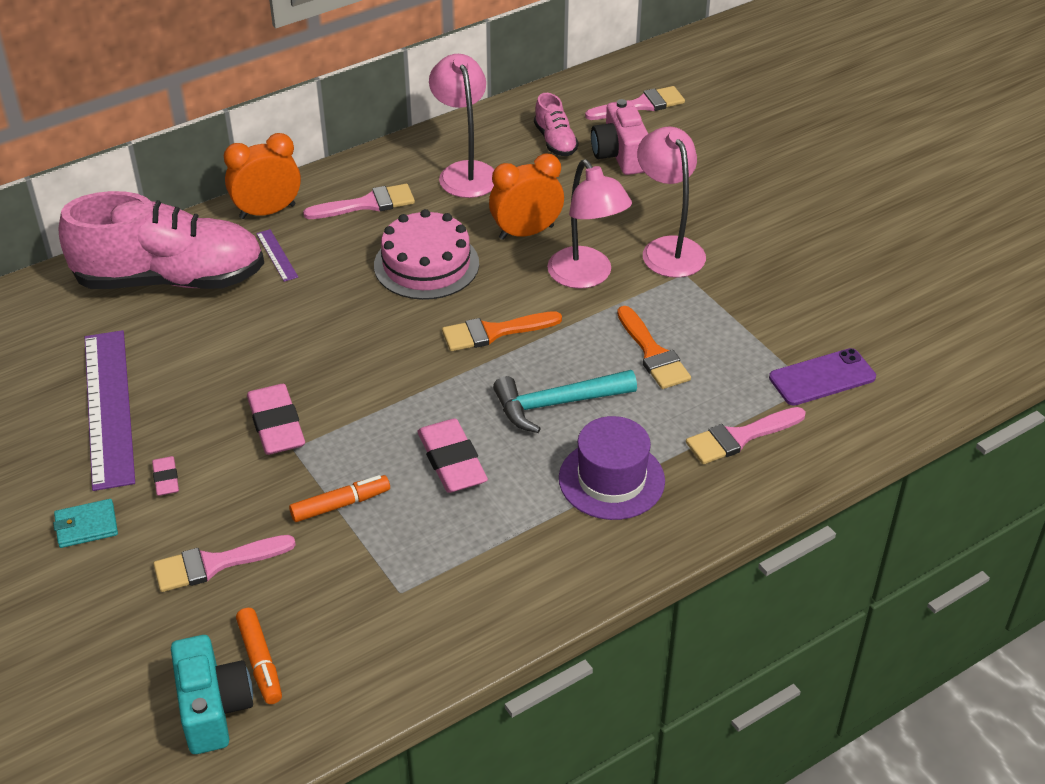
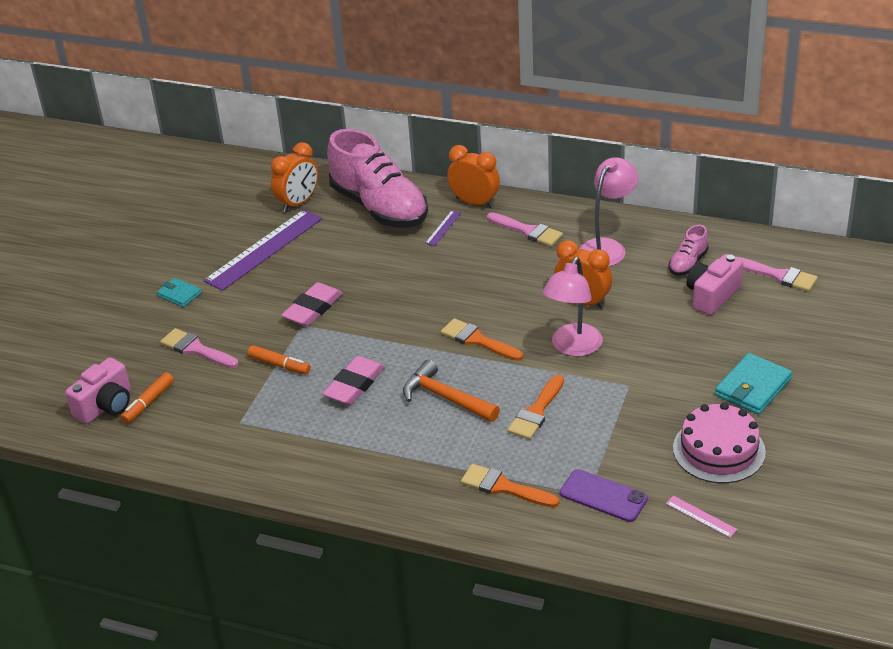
camera: 55 degrees right, 5 degrees down
pink eraser [152,456,179,496] -> none
turquoise camera [171,635,253,754] -> pink camera [65,357,131,424]
pink cake [374,209,479,300] -> pink cake moved to [673,402,766,483]
turquoise hammer [493,370,637,433] -> orange hammer [403,360,500,422]
purple hat [559,416,665,520] -> none
pink lamp [637,127,706,278] -> none
pink brush [686,407,806,464] -> orange brush [461,464,559,507]
none -> orange clock [271,142,318,212]
none -> pink ruler [666,496,738,538]
none -> turquoise wallet [715,353,792,415]

